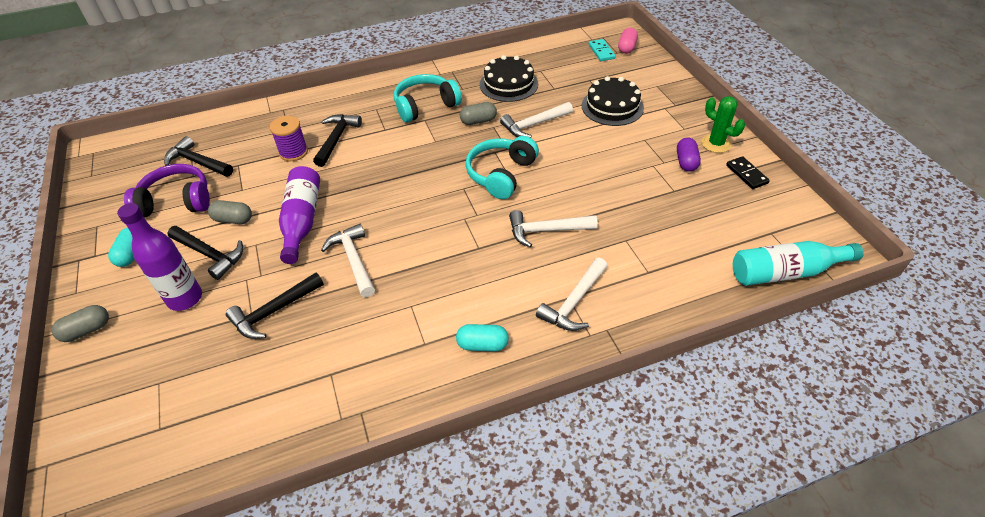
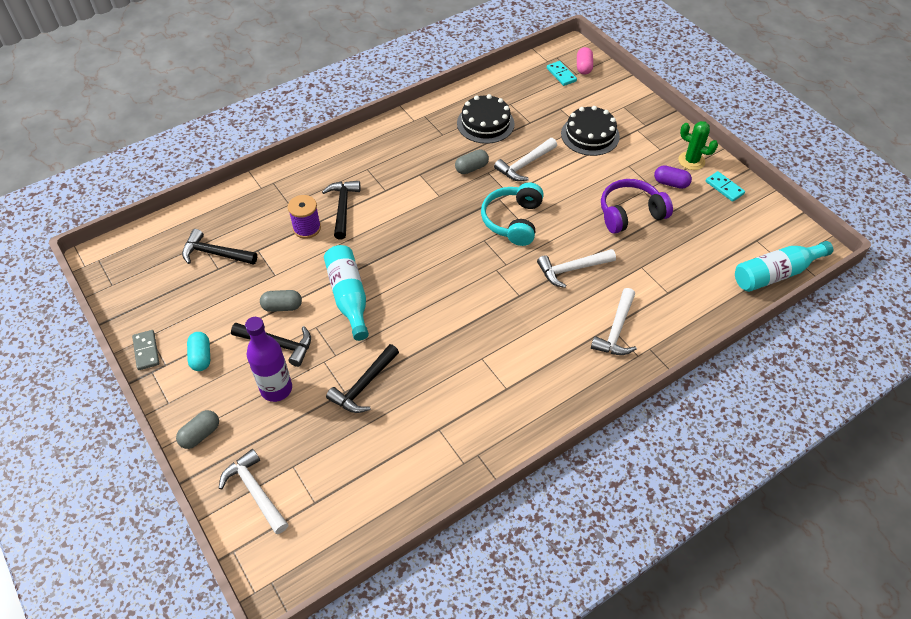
camera: 15 degrees left, 5 degrees up
purple headphones [124,164,210,218] -> purple headphones moved to [601,179,673,234]
purple bottle [279,166,320,264] -> turquoise bottle [324,245,369,341]
white hammer [321,224,375,297] -> white hammer moved to [219,449,289,534]
turquoise headphones [394,74,462,123] -> none
turquoise capsule [456,324,509,351] -> none
purple capsule [677,138,701,172] -> purple capsule turned 60 degrees counterclockwise [654,165,692,189]
black domino [726,156,770,189] -> turquoise domino [706,171,745,202]
none -> grey domino [132,330,159,370]

